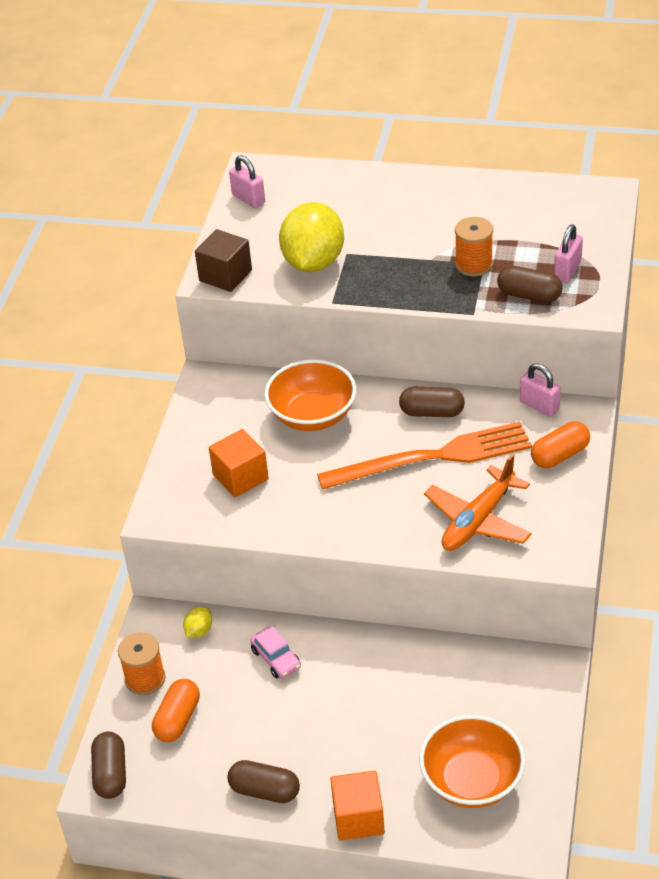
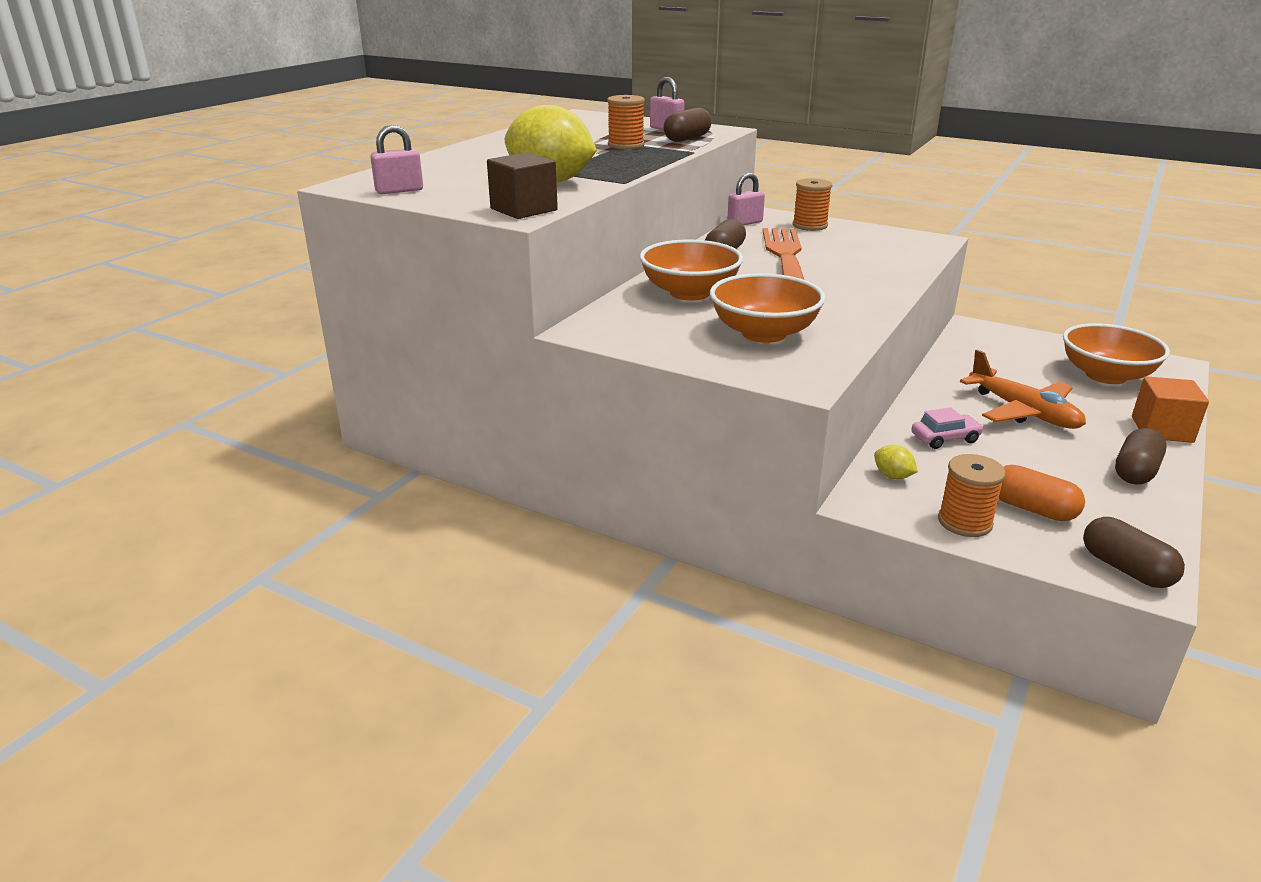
camera: 75 degrees left, 15 degrees down
brown capsule [91,732,126,799] -> brown capsule turned 45 degrees clockwise [1083,517,1185,588]
orange cube [209,429,269,497] -> orange bowl [710,273,826,343]
orange plane [424,454,532,551] -> orange plane moved to [960,349,1086,429]
orange capsule [531,421,590,468] -> orange spool [793,178,832,231]

